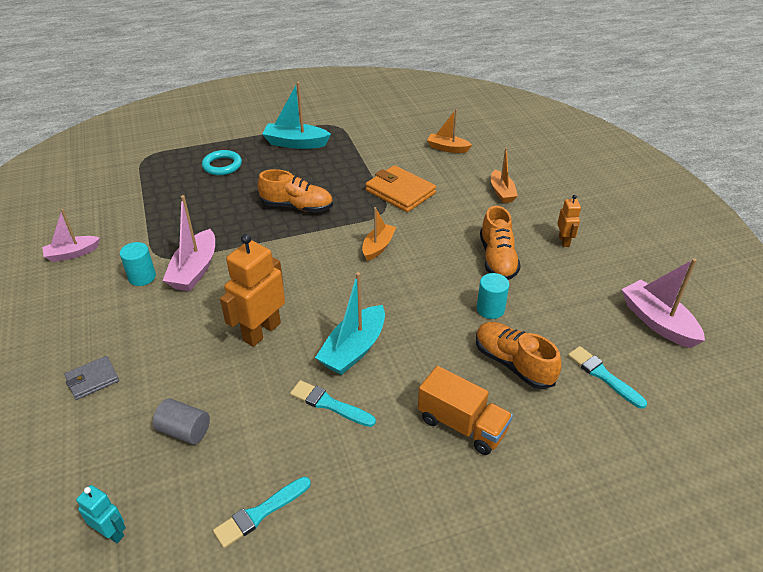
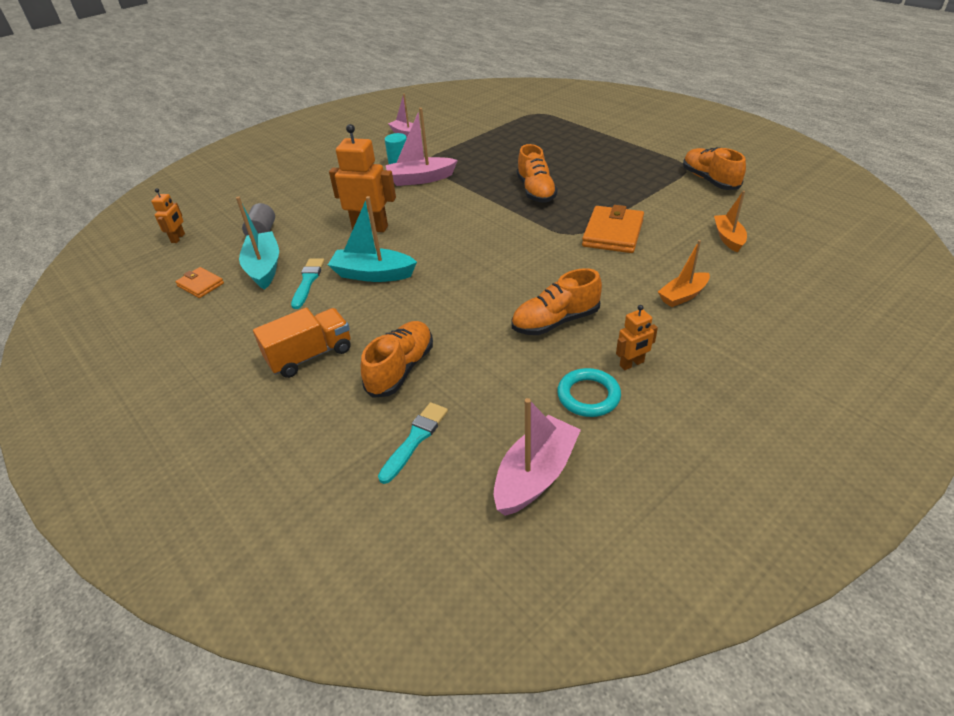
camera: 70 degrees right, 0 degrees up
grey wallet [65,356,119,400] -> none
turquoise robot [76,485,126,543] -> orange robot [151,188,185,243]
turquoise ring [202,150,242,175] -> turquoise ring moved to [557,368,621,417]
turquoise brush [213,477,311,548] -> orange wallet [175,267,224,298]
turquoise boat [262,82,331,149] -> turquoise boat moved to [236,196,279,290]
orange boat [362,207,396,261] -> none
orange truck [418,366,513,455] -> orange truck turned 135 degrees counterclockwise [253,307,351,378]
turquoise cylinder [477,273,509,319] -> none
none -> orange shoe [683,147,746,190]

